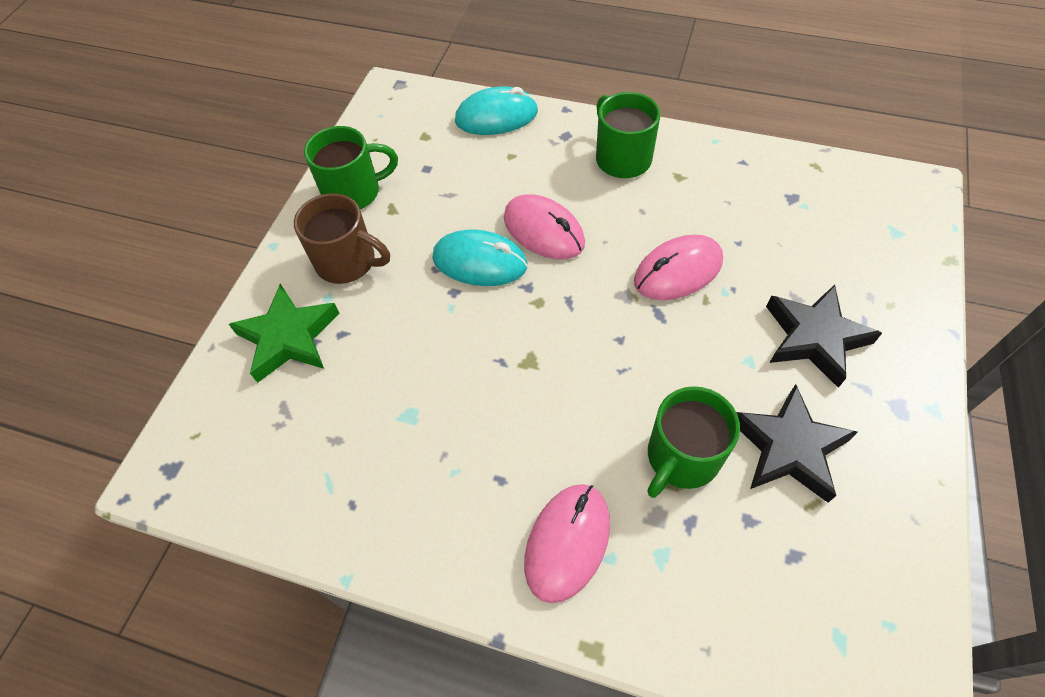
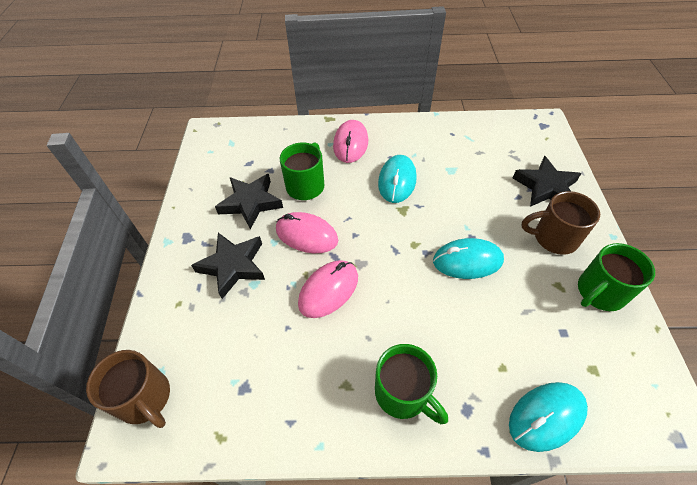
camera: 160 degrees right, 5 degrees down
green star [229,284,340,383] -> black star [513,156,582,207]
pink mouse [504,194,585,260] -> pink mouse moved to [276,212,338,253]
none -> brown mug [86,350,170,428]
none -> turquoise mouse [378,155,417,203]

